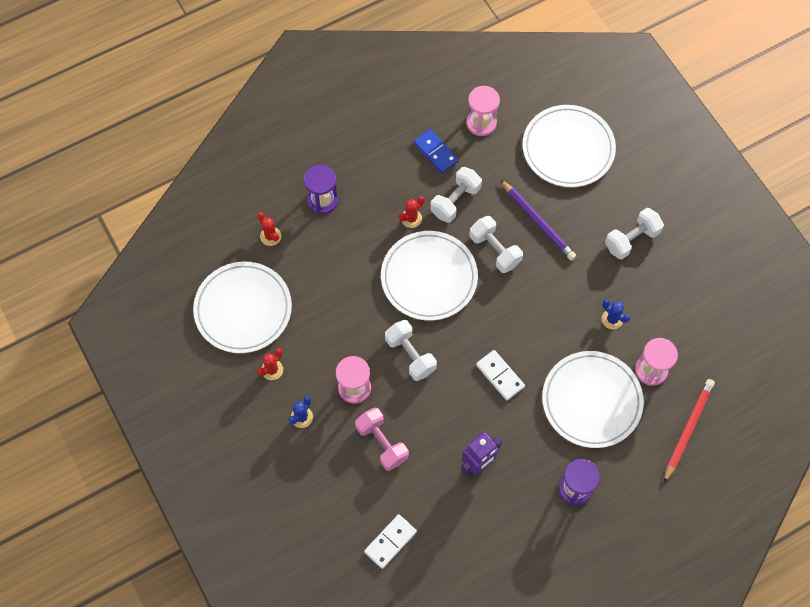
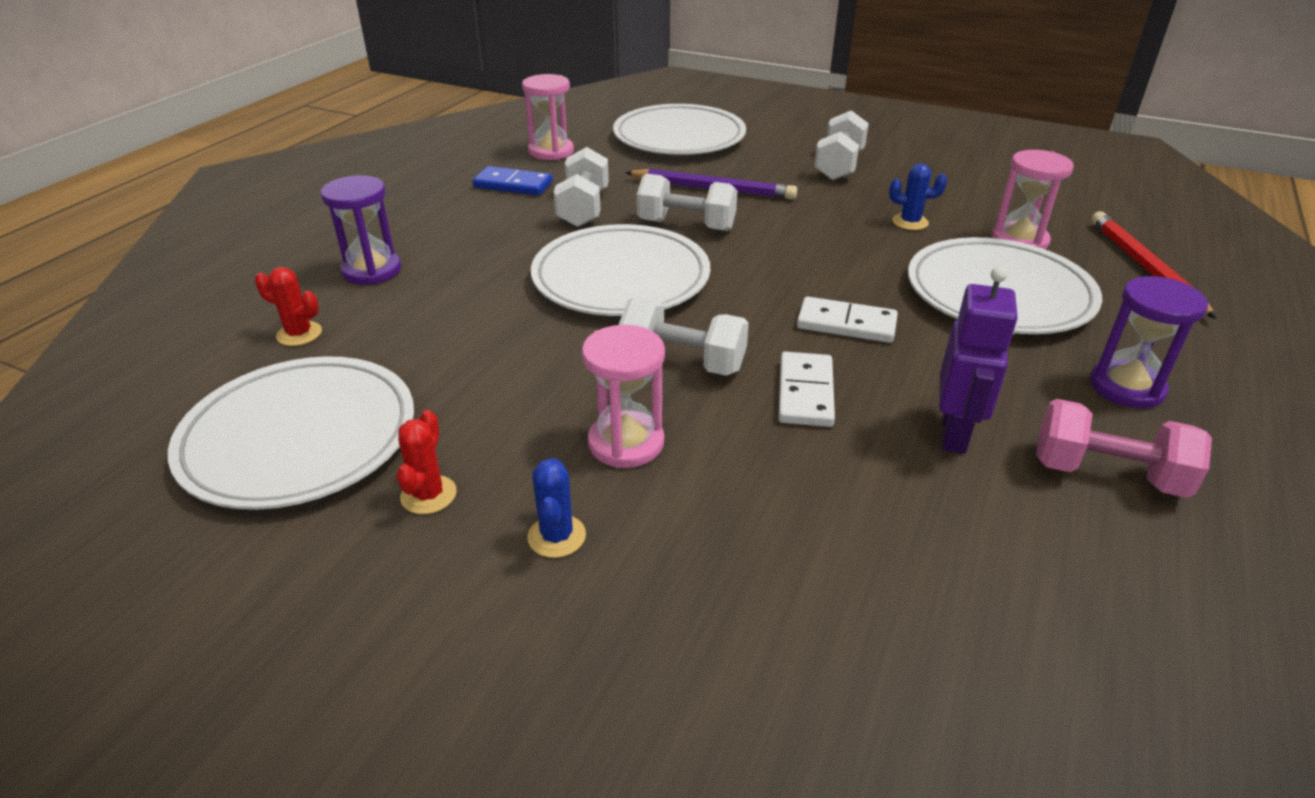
camera: 35 degrees left, 30 degrees down
pink dumbbell [355,407,409,471] -> pink dumbbell moved to [1036,399,1212,498]
white domino [364,514,417,569] -> white domino moved to [778,352,835,427]
red cactus [399,196,425,228] -> none

